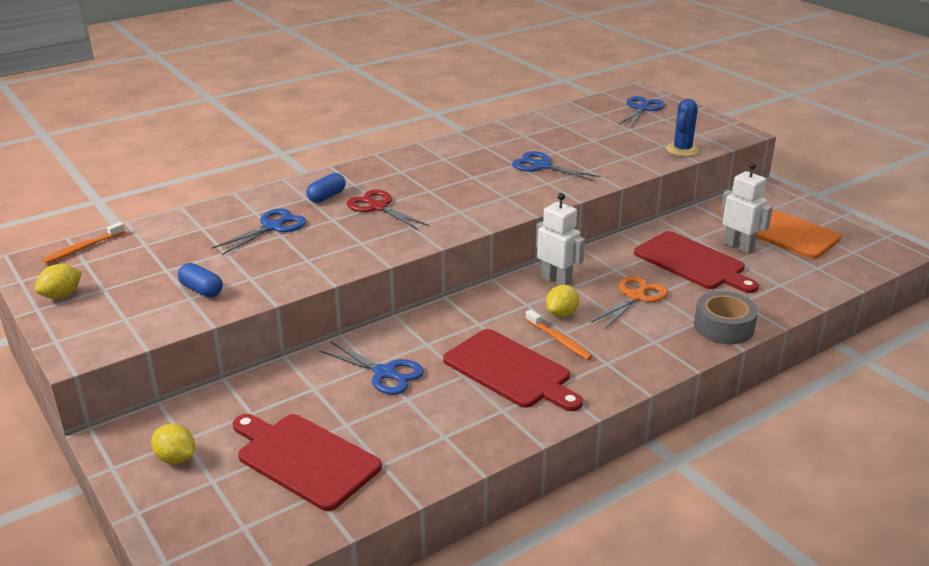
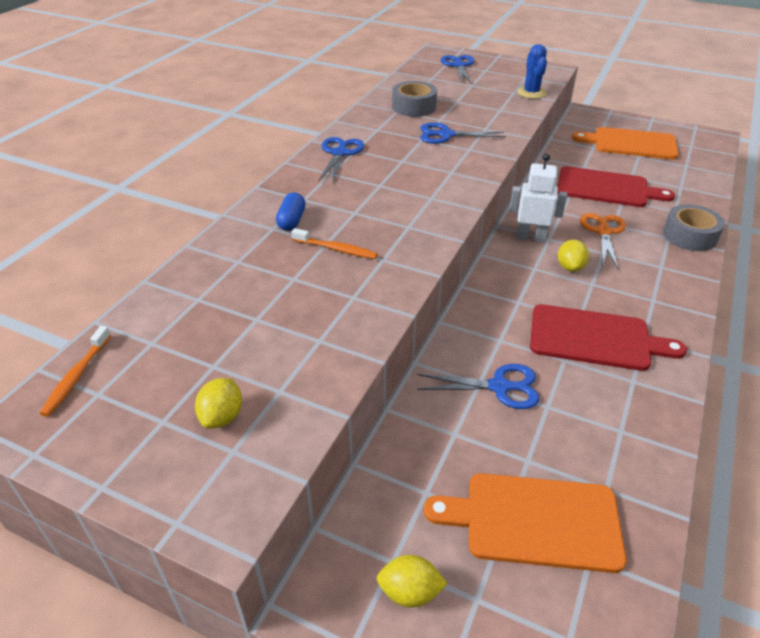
camera: 30 degrees left, 10 degrees up
yellow lemon [35,264,82,299] -> yellow lemon moved to [195,378,242,429]
blue capsule [178,263,223,297] -> none
blue scissors [212,208,306,255] -> blue scissors moved to [318,137,364,182]
red cutting board [233,414,382,511] -> orange cutting board [424,473,627,573]
red scissors [347,190,429,230] -> none
orange toothbrush [525,309,593,360] -> orange toothbrush moved to [291,228,378,259]
white robot [721,162,773,253] -> none
none -> grey tape [392,81,437,117]

